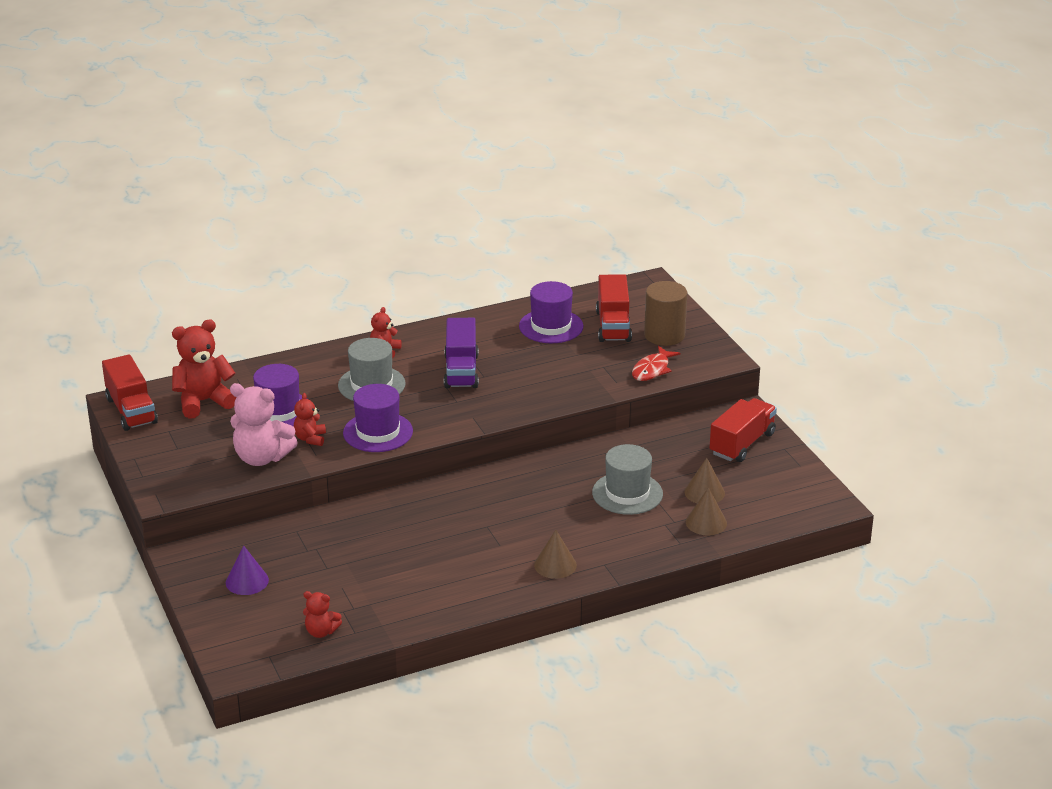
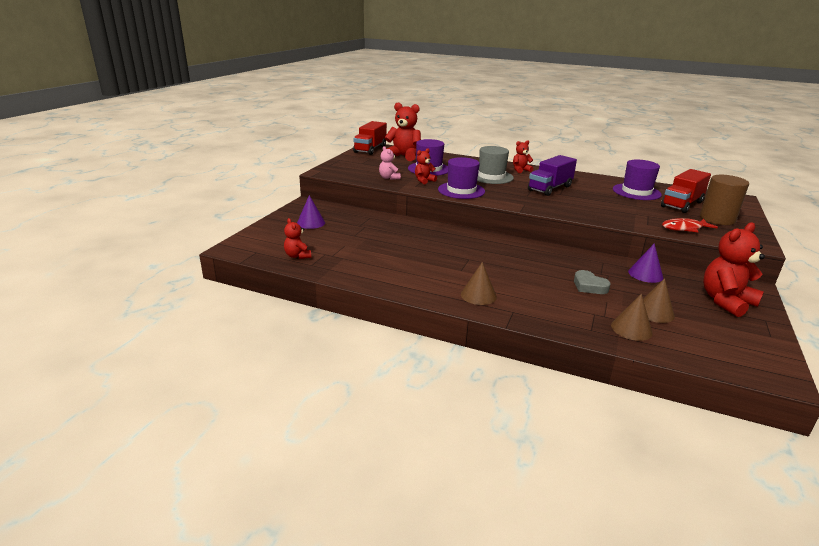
camera: 45 degrees right, 5 degrees down
pink teddy bear [230,383,298,466] -> pink teddy bear [379,146,401,180], size x0.54
grey hat [592,444,663,515] -> grey heart [574,270,610,294]
red truck [709,398,777,462] -> red teddy bear [703,222,765,317]
none -> purple cone [628,243,663,283]

